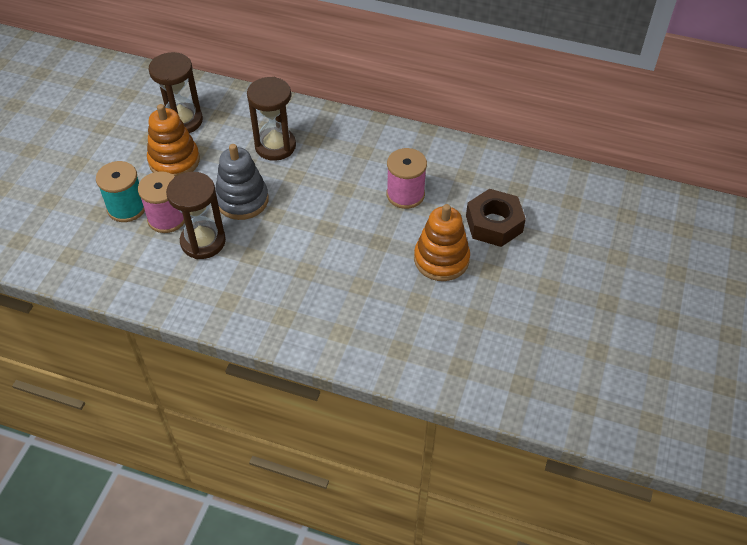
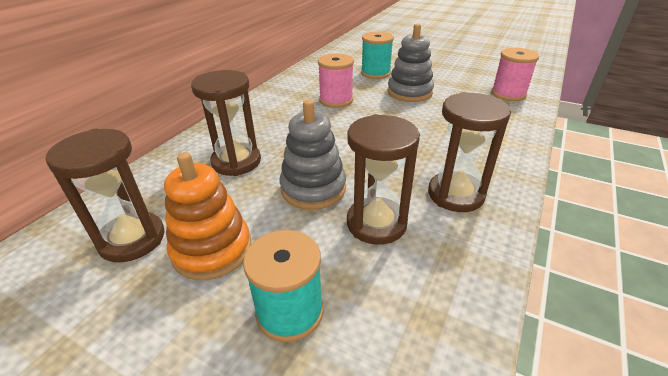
camera: 80 degrees left, 15 degrees down
pink spool [138,171,185,233] -> pink spool moved to [491,48,539,101]
orange stacking toy [414,204,470,281] -> grey stacking toy [387,24,434,102]
brown nut [466,189,526,247] -> turquoise spool [361,32,394,79]
none -> brown hourglass [428,92,511,212]

